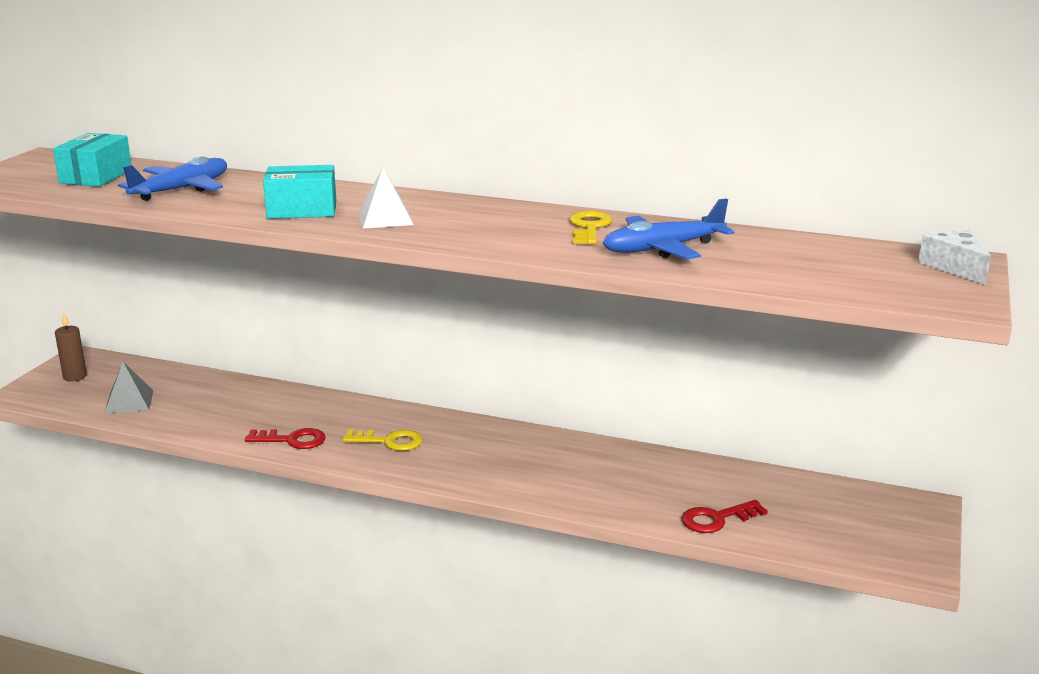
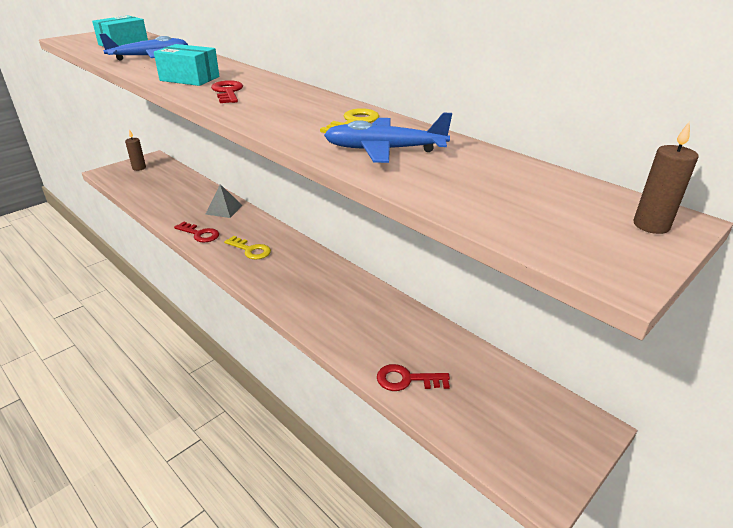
camera: 25 degrees right, 10 degrees up
grey pyramid [104,362,153,414] -> grey pyramid moved to [206,184,243,218]
white pyramid [358,168,414,229] -> red key [211,80,243,103]
white cheese [918,228,991,285] -> brown candle [633,121,699,234]

